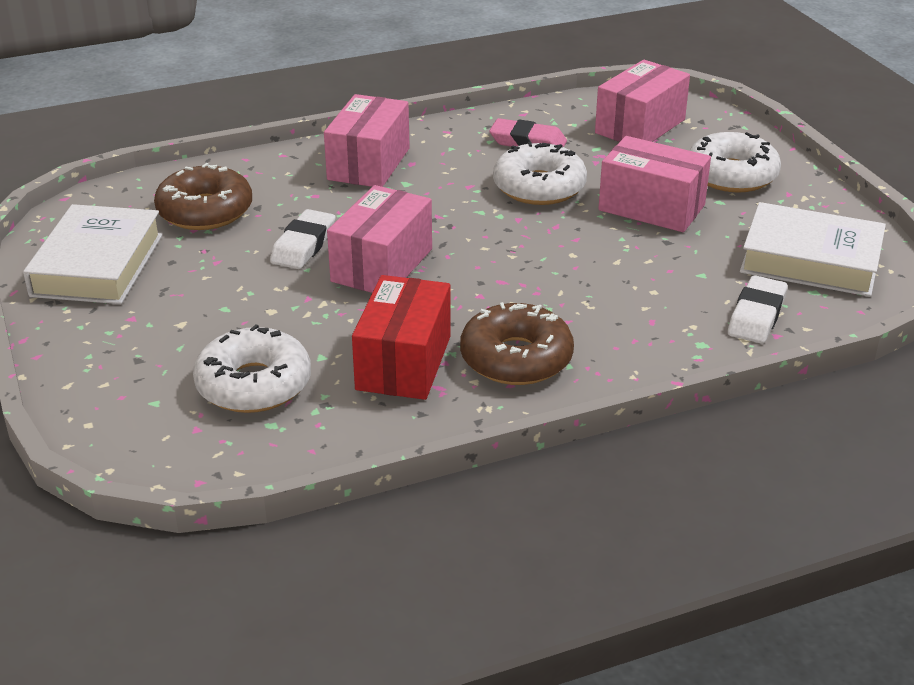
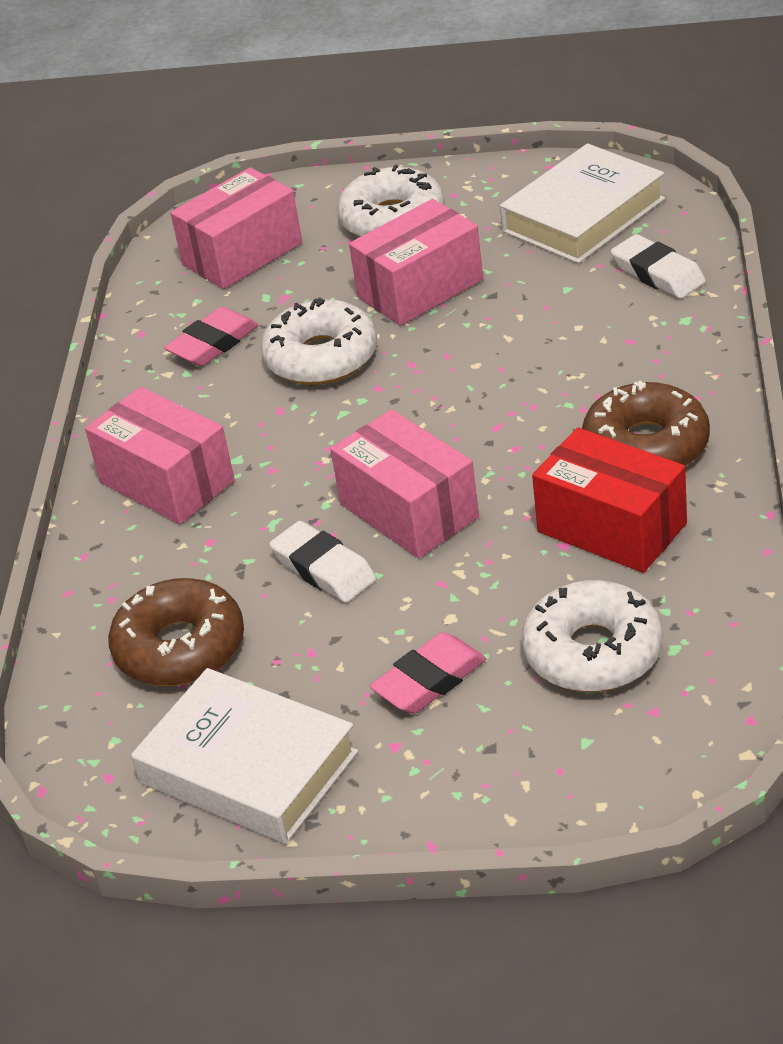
camera: 60 degrees left, 5 degrees up
pink box [595,60,690,142] -> pink box turned 75 degrees clockwise [171,167,302,289]
none -> pink eraser [370,632,486,714]

